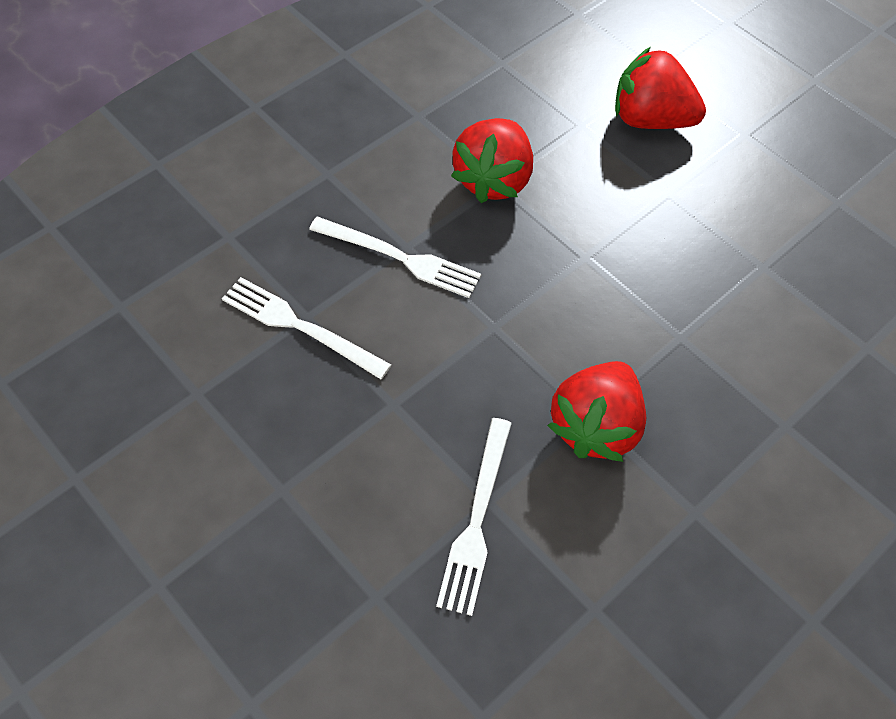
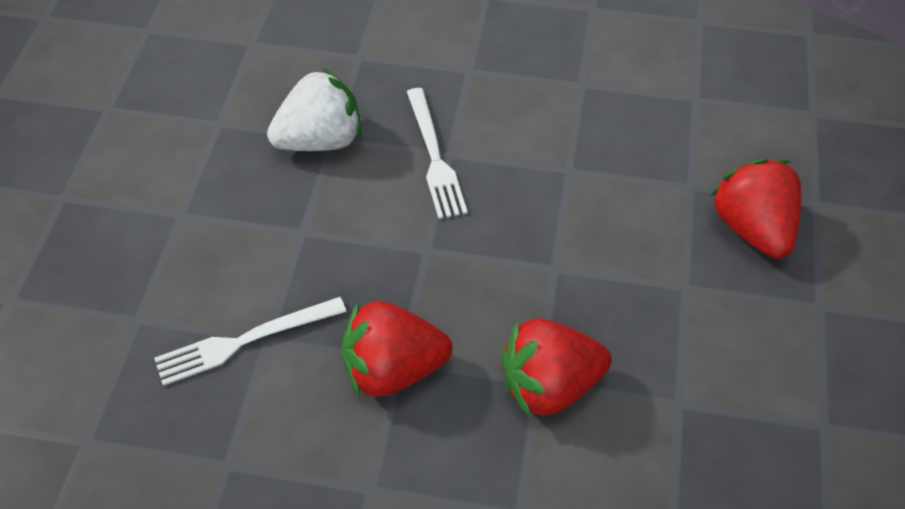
camera: 55 degrees right, 5 degrees down
white fork [222,277,391,379] -> white strawberry [267,68,361,151]
red strawberry [451,118,533,203] -> red strawberry moved to [501,318,612,417]

